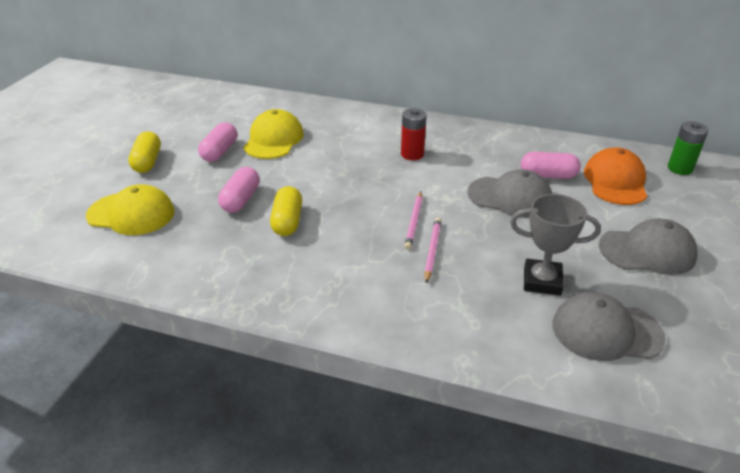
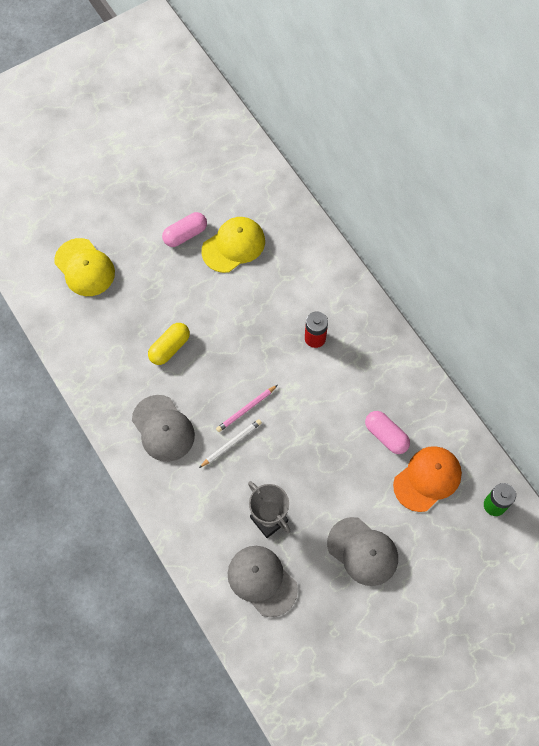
camera: 40 degrees right, 30 degrees up
yellow capsule [128,131,161,173] -> none
pink capsule [218,167,260,213] -> none
pink pencil [424,218,441,284] -> white pencil [199,419,262,468]
grey cap [467,169,552,218] -> grey cap moved to [132,395,195,462]

